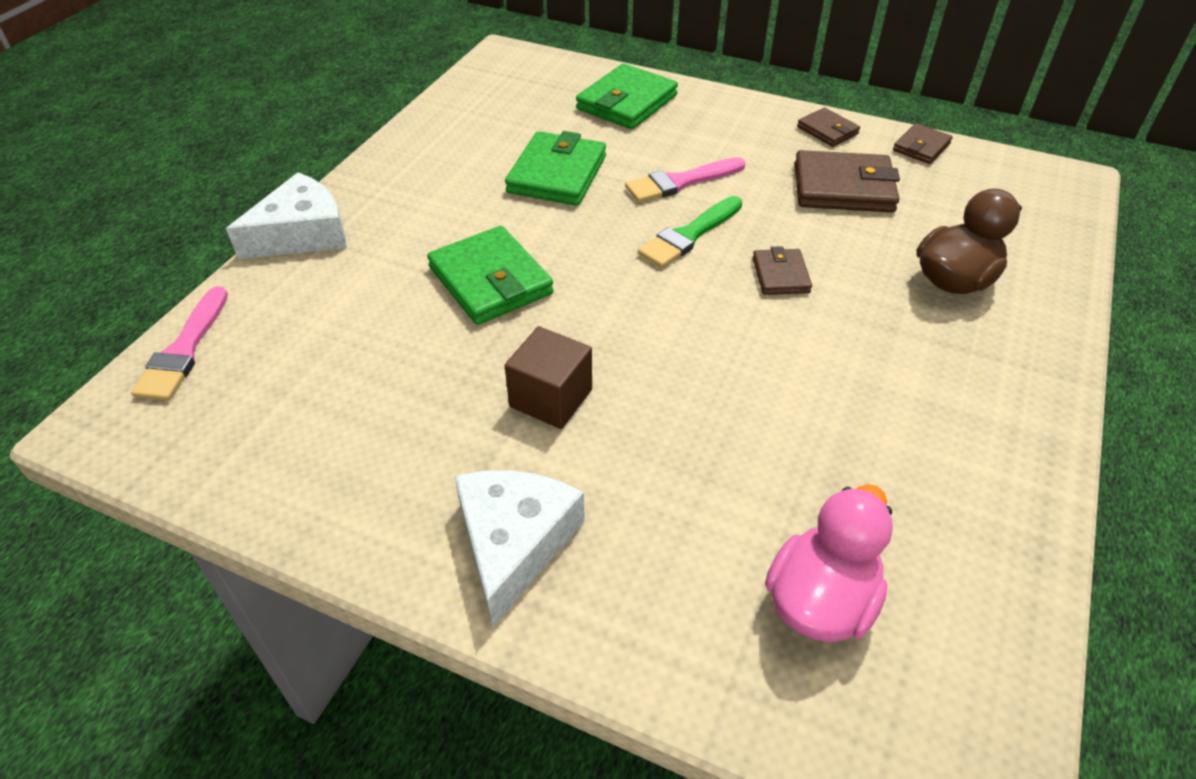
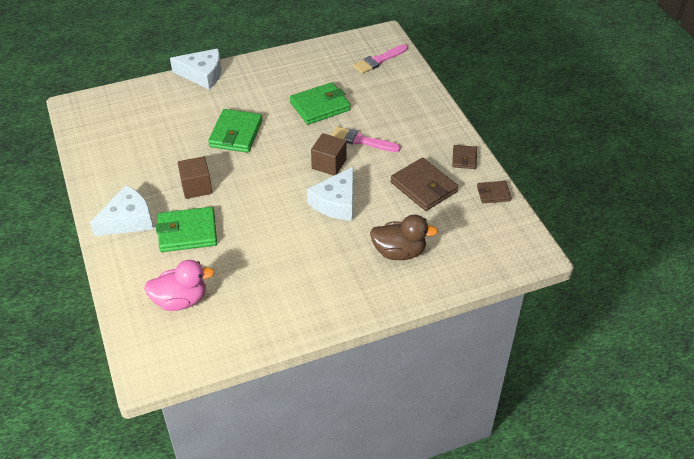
camera: 45 degrees right, 0 degrees up
pink brush [131,286,228,401] -> pink brush moved to [353,44,408,74]
green wallet [576,64,678,129] -> green wallet moved to [156,207,217,252]
green brush [638,196,742,268] -> brown cube [311,133,347,176]
brown wallet [753,246,812,295] -> white cheese [307,166,354,221]

